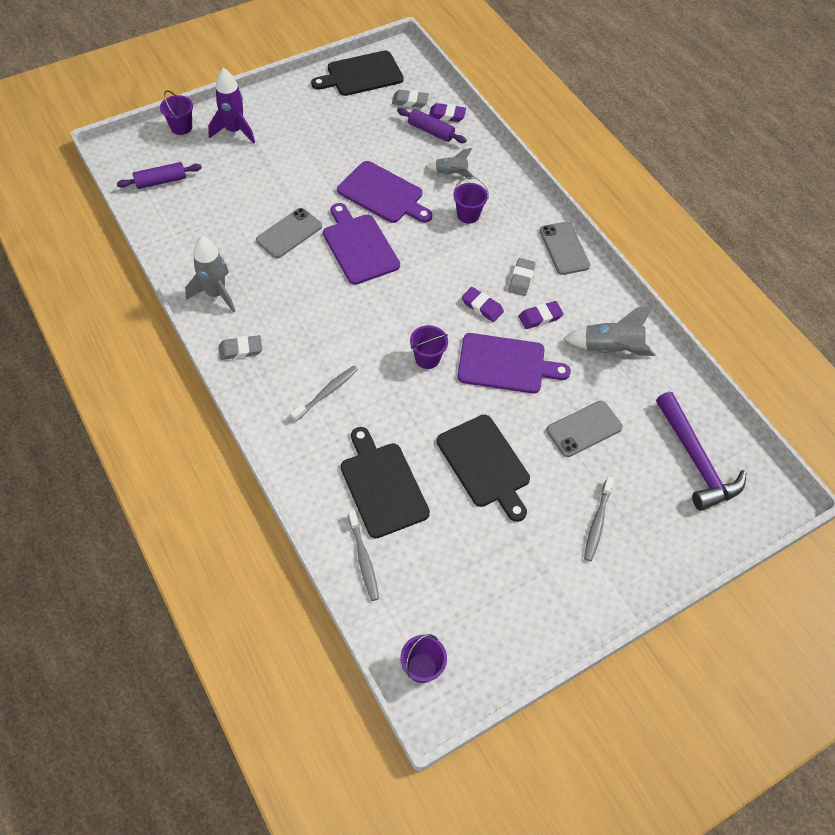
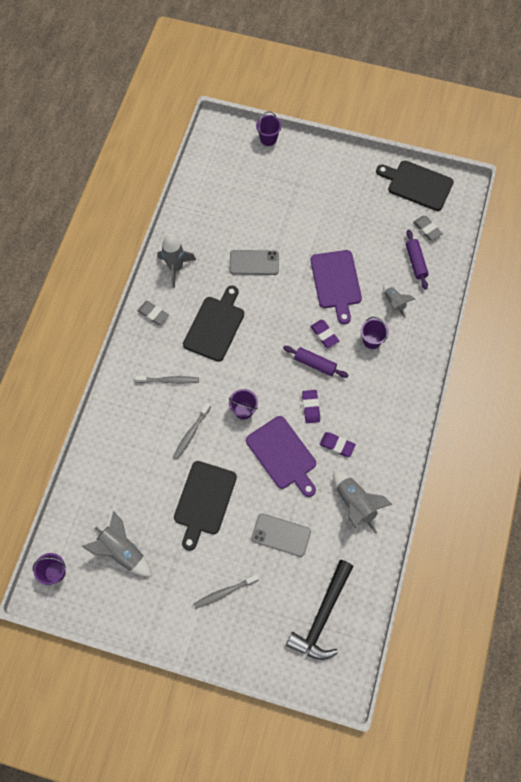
camera: 50 degrees right, 10 degrees up
purple rolling pin [117,162,202,189] -> purple rolling pin moved to [283,346,348,378]
purple rocket [208,68,255,144] -> none
purple cutting board [323,203,400,285] -> none
black cutting board [341,427,430,538] -> black cutting board moved to [183,286,244,362]
grey toothbrush [348,510,379,601] -> grey toothbrush moved to [173,403,211,460]
purple eraser [429,103,466,122] -> purple eraser moved to [310,320,339,348]
grey eraser [508,258,535,296] -> none
grey phone [540,222,590,275] -> none
purple hammer [656,392,746,511] -> black hammer [286,560,353,660]
none -> grey rocket [82,511,152,577]

